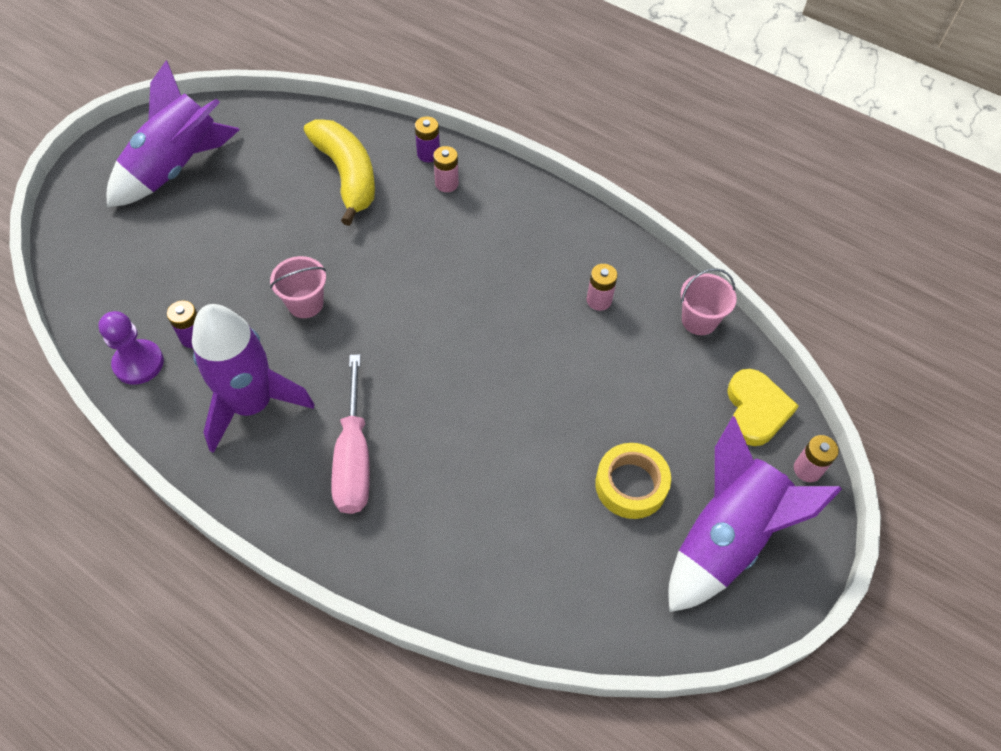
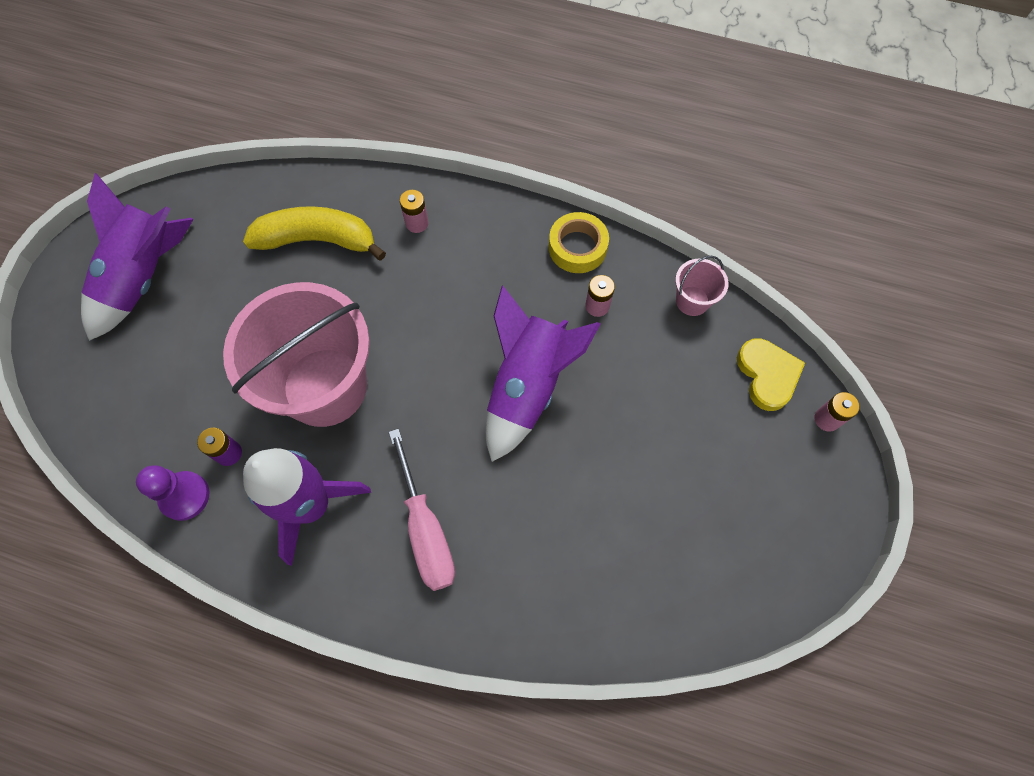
camera: 15 degrees left, 10 degrees up
pink bucket [270,256,326,318] -> pink bucket [223,282,370,427], size x2.40
yellow banana [304,119,375,226] -> yellow banana turned 45 degrees counterclockwise [243,206,386,261]
purple battery [415,117,440,162] -> none
yellow tape [595,443,671,519] -> yellow tape moved to [549,212,609,273]
purple rocket [668,416,842,612] -> purple rocket moved to [486,285,601,462]

